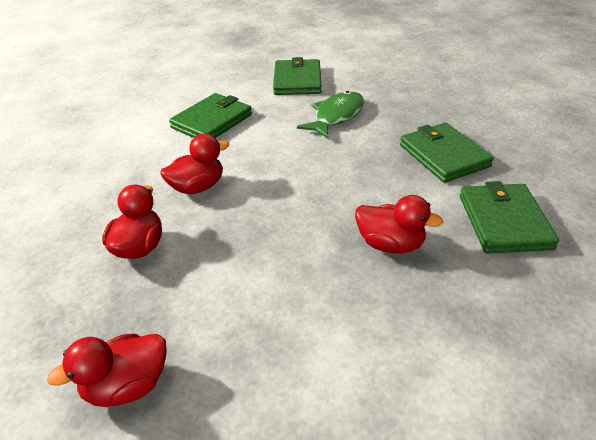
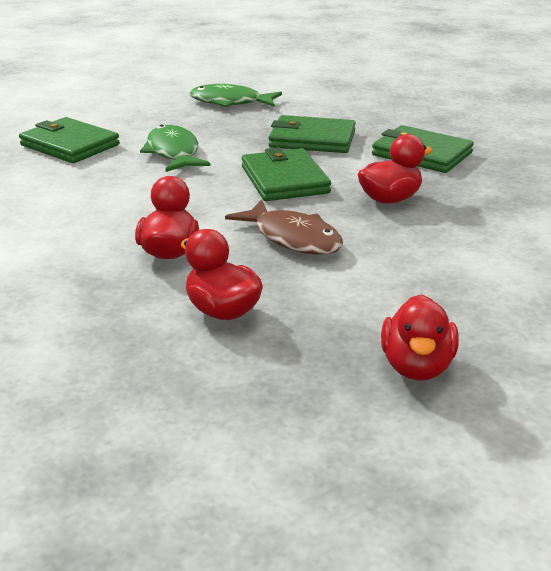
camera: 55 degrees left, 10 degrees down
green wallet [169,93,252,138] -> green wallet moved to [242,147,331,201]
none -> green fish [190,84,282,107]
none -> brown fish [225,200,343,255]

